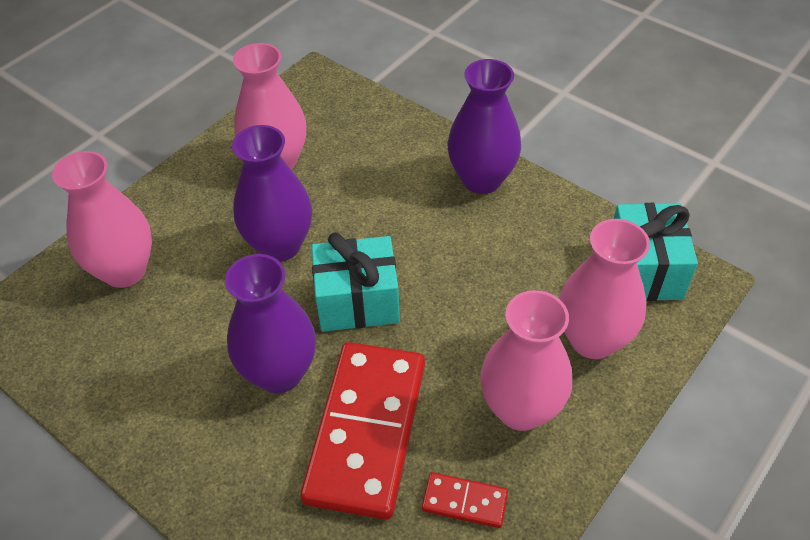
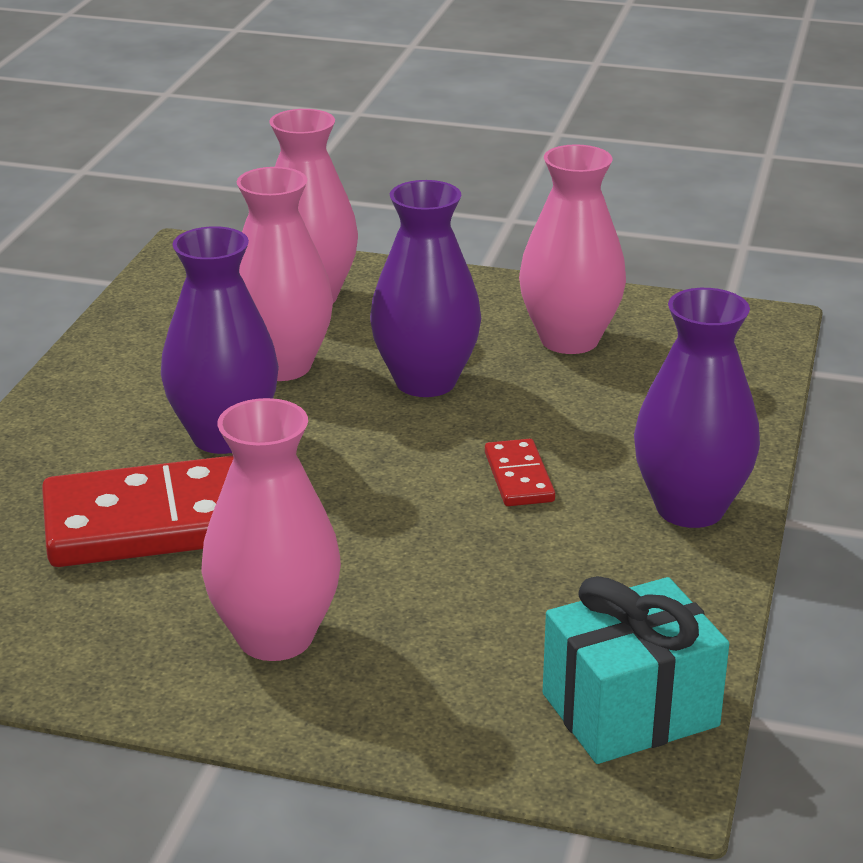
camera: 65 degrees right, 20 degrees down
turquoise gift [312,232,400,332] -> none
red domino [422,472,508,528] -> red domino moved to [485,439,555,506]
pink vase [559,219,650,359] -> pink vase moved to [237,167,333,381]

